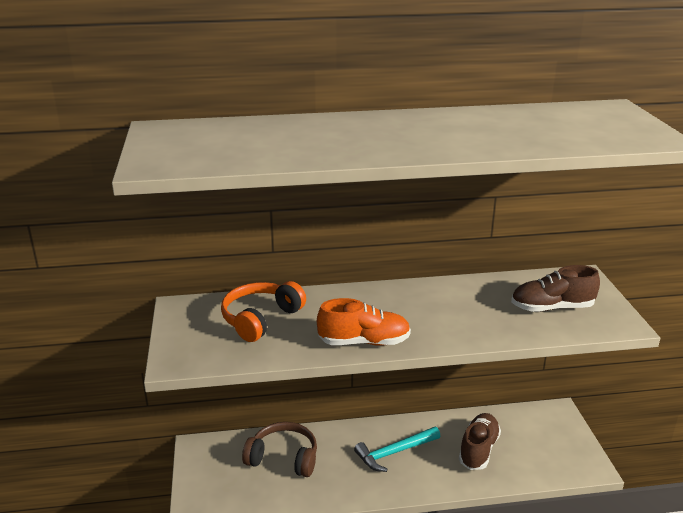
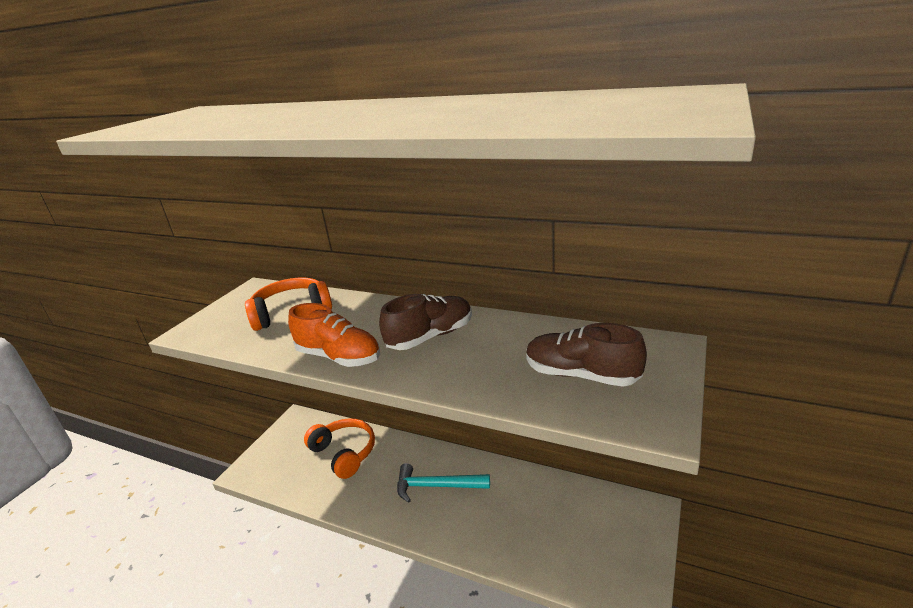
camera: 35 degrees right, 0 degrees up
brown headphones [242,422,317,477] -> orange headphones [304,418,375,479]
brown shoe [459,413,501,470] -> brown shoe moved to [379,294,472,350]

